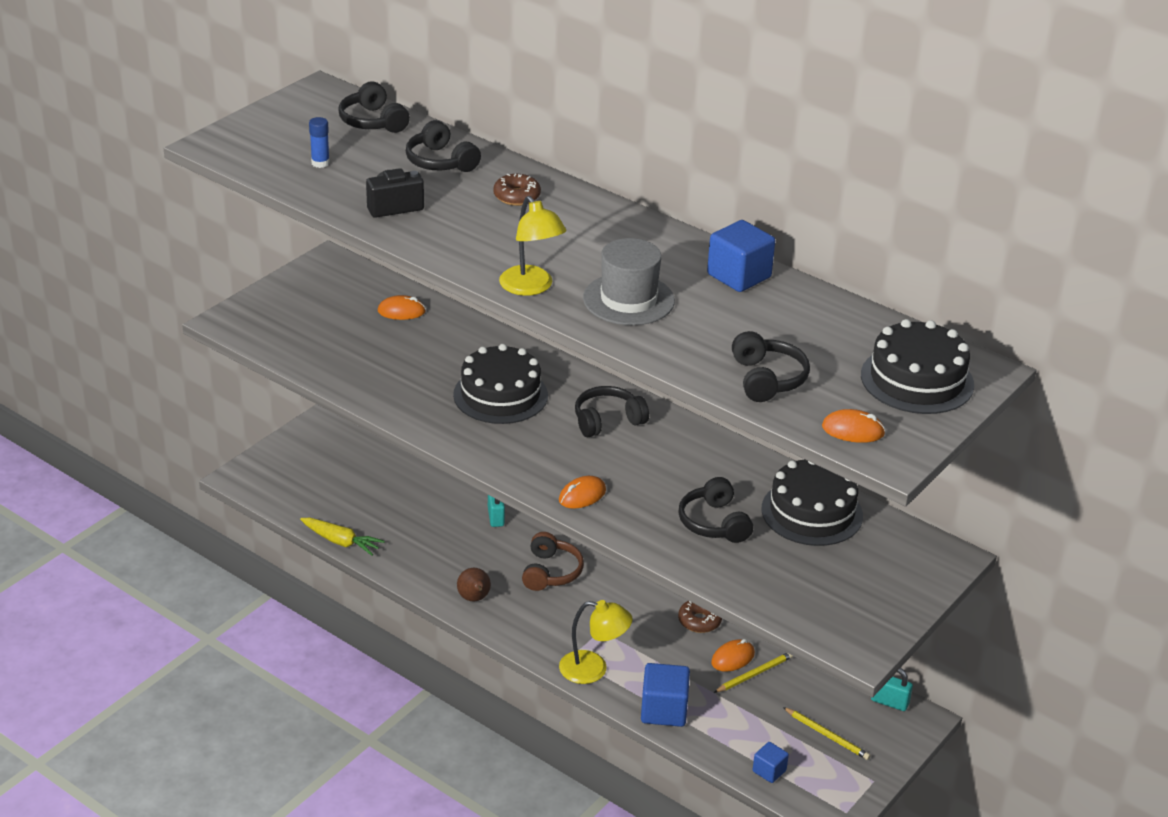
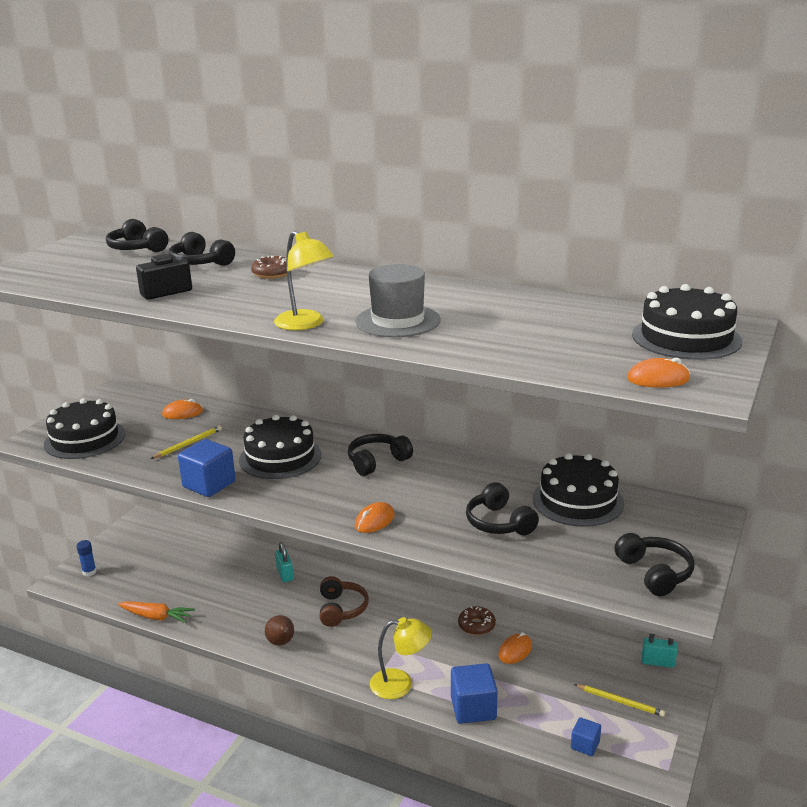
camera: 10 degrees left, 10 degrees down
yellow carrot [300,518,385,556] -> orange carrot [118,601,195,623]
blue glue stick [309,117,330,168] -> blue glue stick moved to [76,540,96,576]
blue cube [707,220,775,292] -> blue cube moved to [178,439,236,497]
yellow pencil [713,653,793,693] -> yellow pencil moved to [151,425,222,459]
black headphones [732,331,810,402] -> black headphones moved to [614,533,695,596]
none -> black cake [44,398,125,459]

